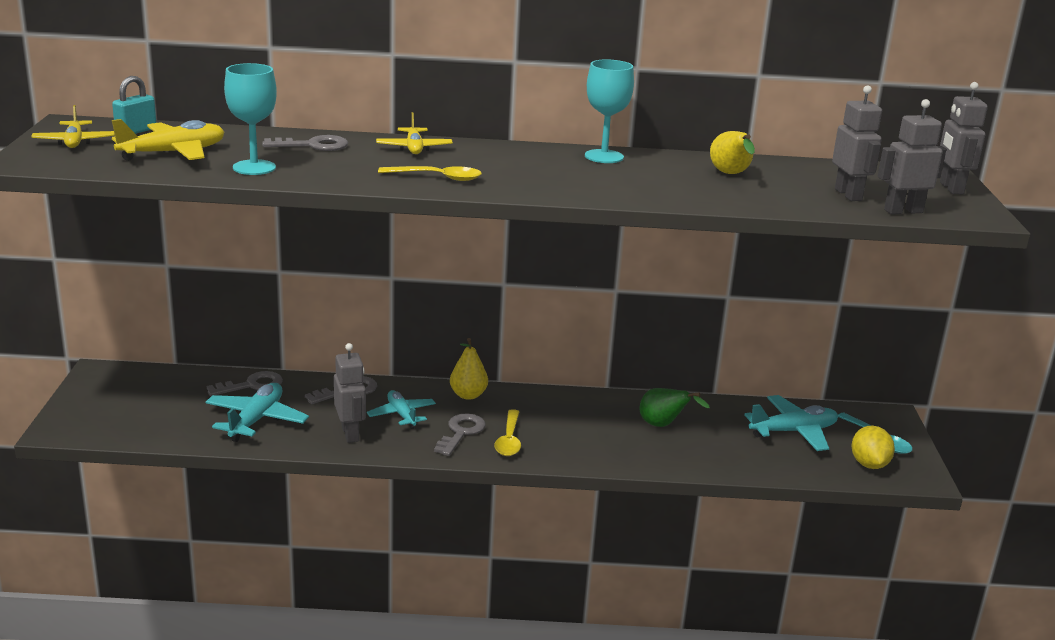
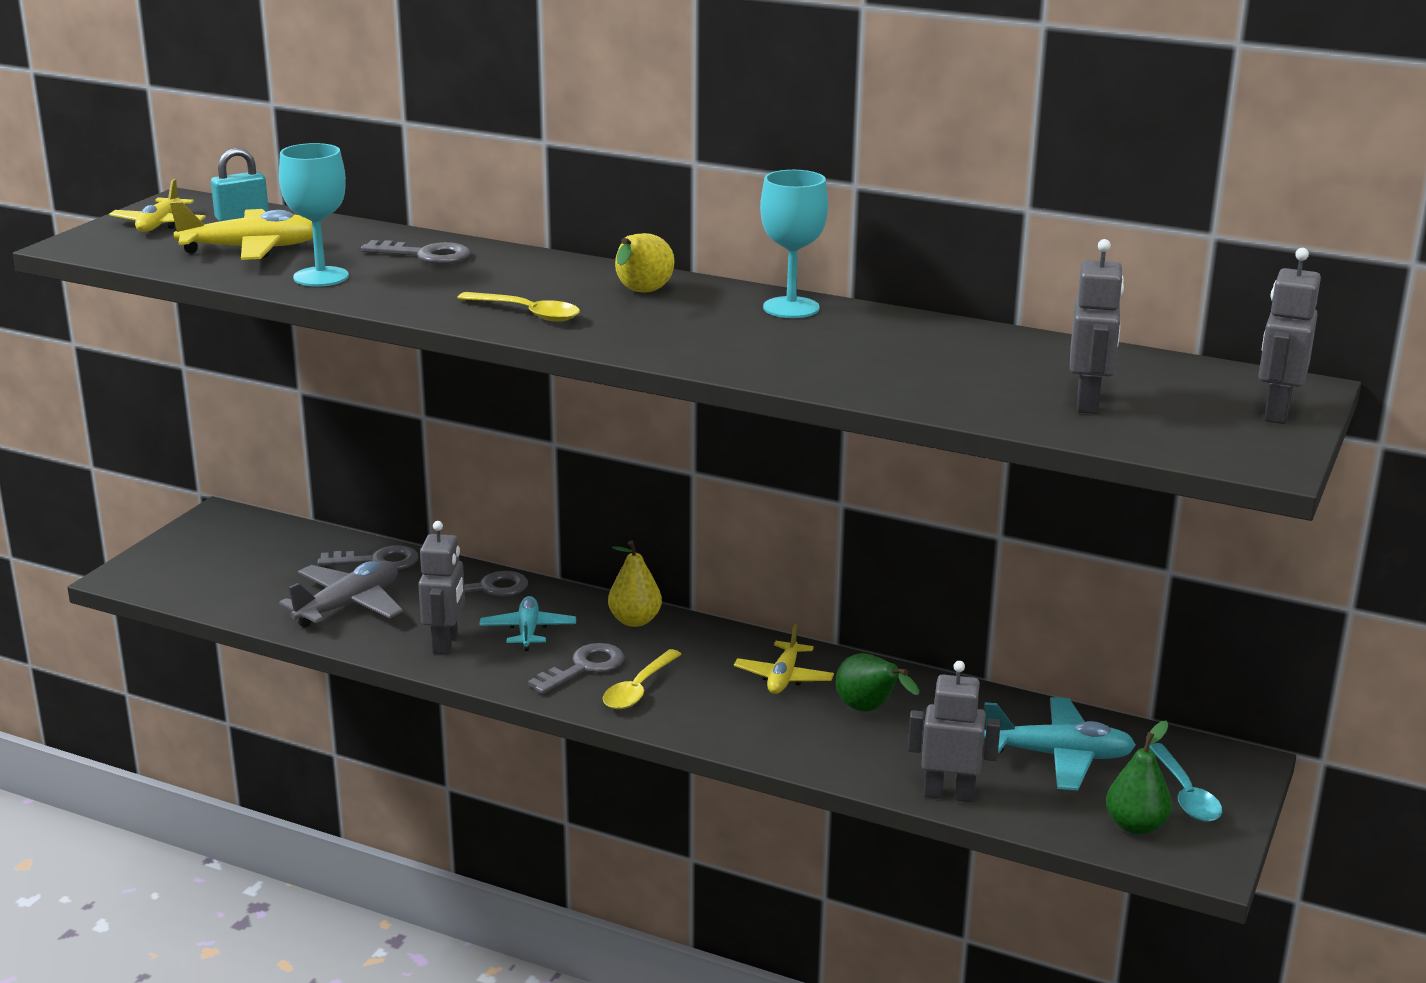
camera: 25 degrees right, 0 degrees up
turquoise plane [205,383,309,442] -> grey plane [279,561,403,628]
yellow plane [376,112,453,154] -> yellow plane moved to [734,624,834,694]
yellow pear [710,131,755,174] -> yellow pear moved to [615,233,675,293]
yellow lemon [852,426,895,469] -> green pear [1106,721,1172,835]
grey robot [878,99,946,214] -> grey robot moved to [908,661,1001,802]

